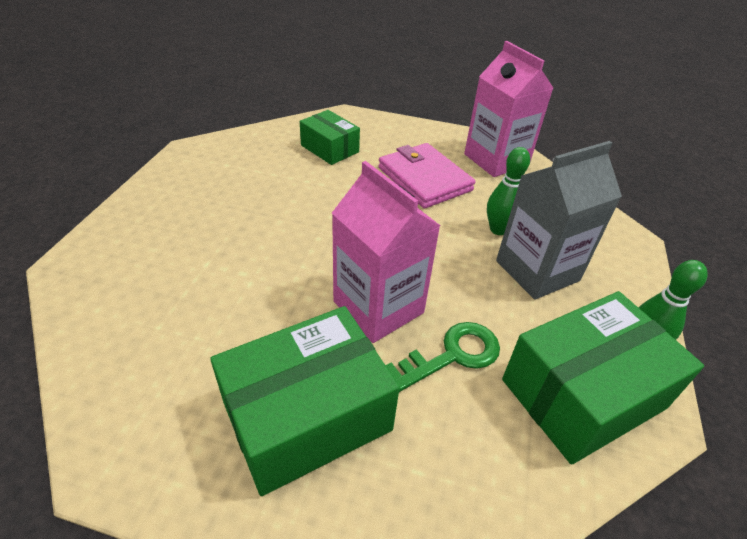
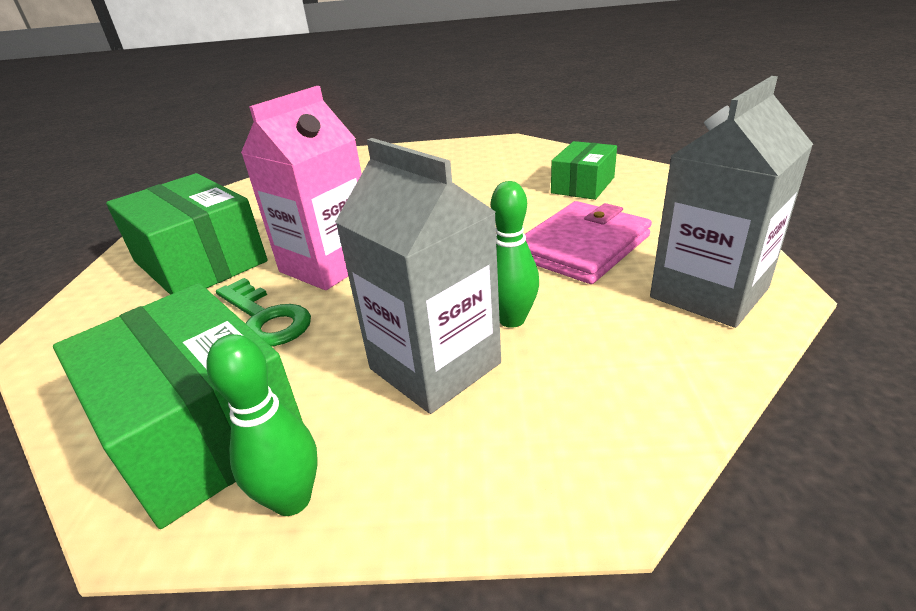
camera: 80 degrees right, 10 degrees down
pink carton [464,41,553,177] -> grey carton [650,76,813,328]

